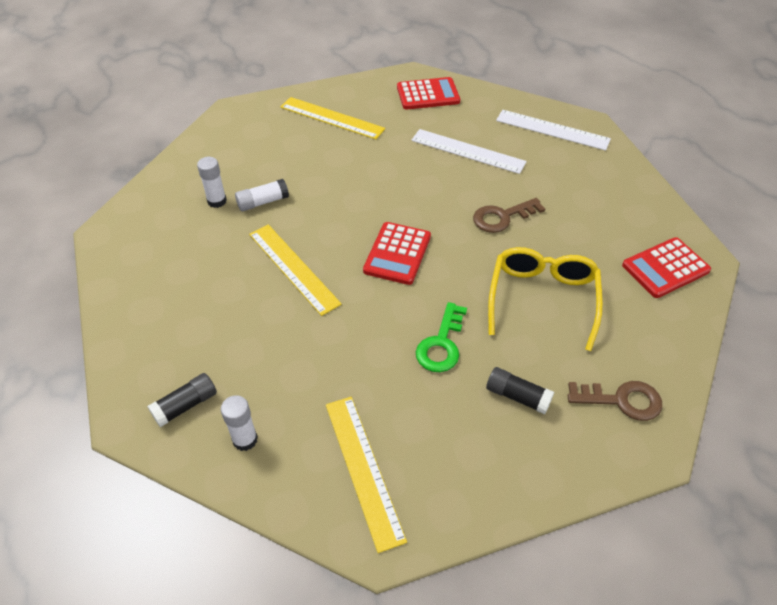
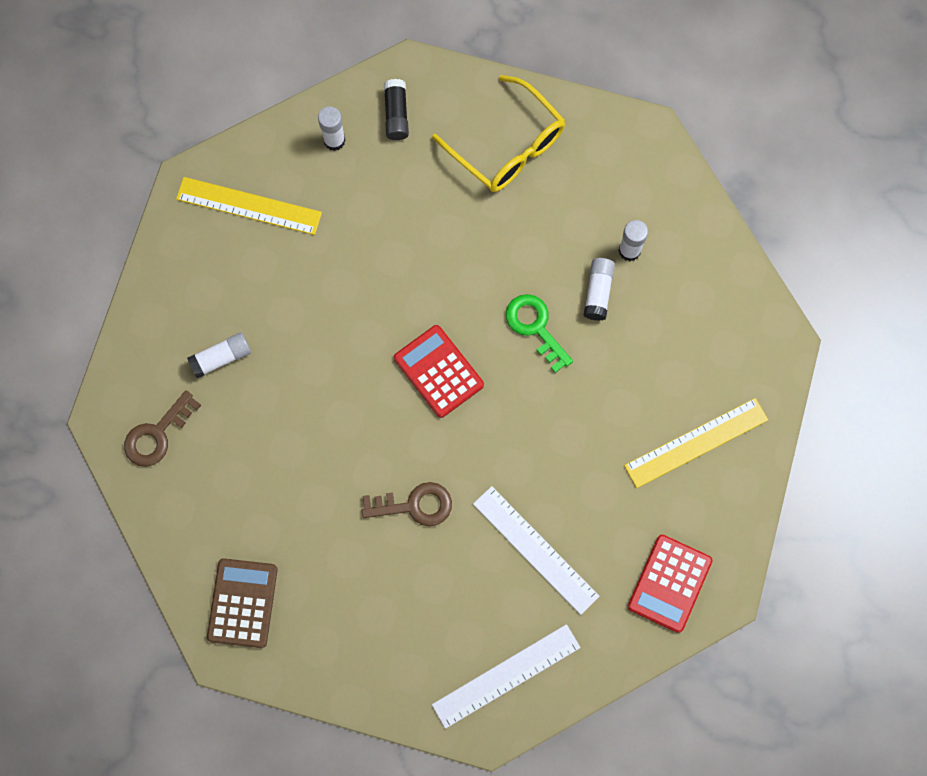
camera: 125 degrees right, 25 degrees up
yellow ruler [249,225,342,316] -> none
white ruler [411,129,527,174] -> white ruler turned 75 degrees clockwise [473,486,600,615]
green key [416,302,467,372] -> green key moved to [506,294,573,373]
brown key [473,198,545,233] -> brown key turned 75 degrees clockwise [361,482,452,526]
black glue stick [486,367,554,414] -> white glue stick [187,333,251,378]
yellow glasses [488,247,603,351] -> yellow glasses moved to [432,75,565,192]
red calculator [622,237,711,298] -> brown calculator [207,558,278,648]

